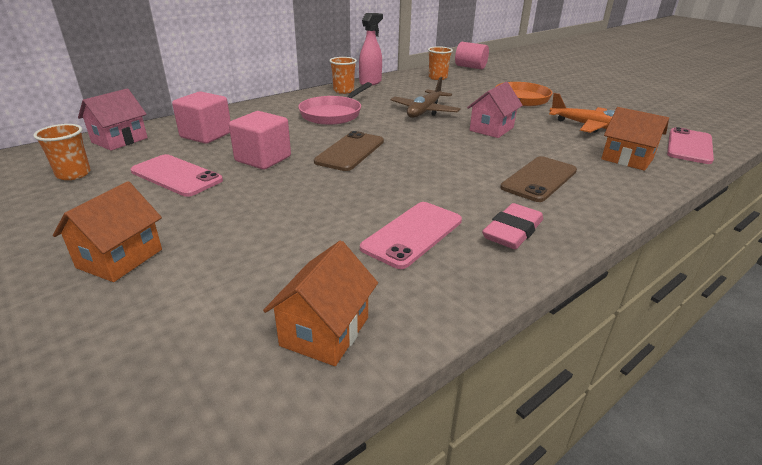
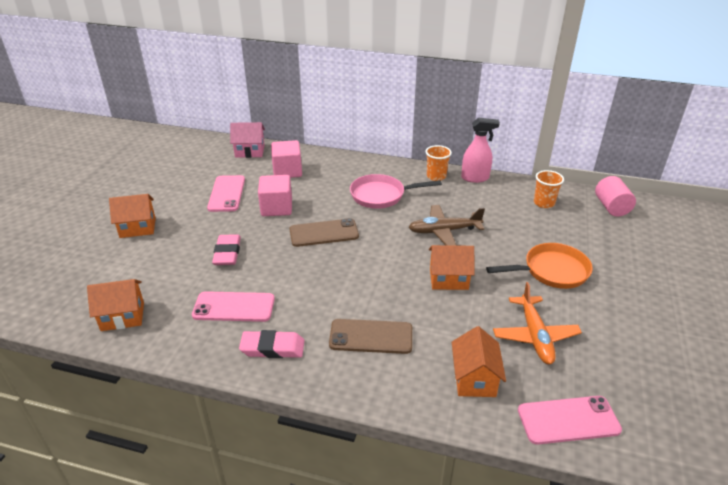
camera: 55 degrees right, 5 degrees up
orange cup [33,124,91,180] -> none
pink house [467,82,523,138] -> orange house [429,245,475,290]
none -> pink eraser [212,234,241,265]

